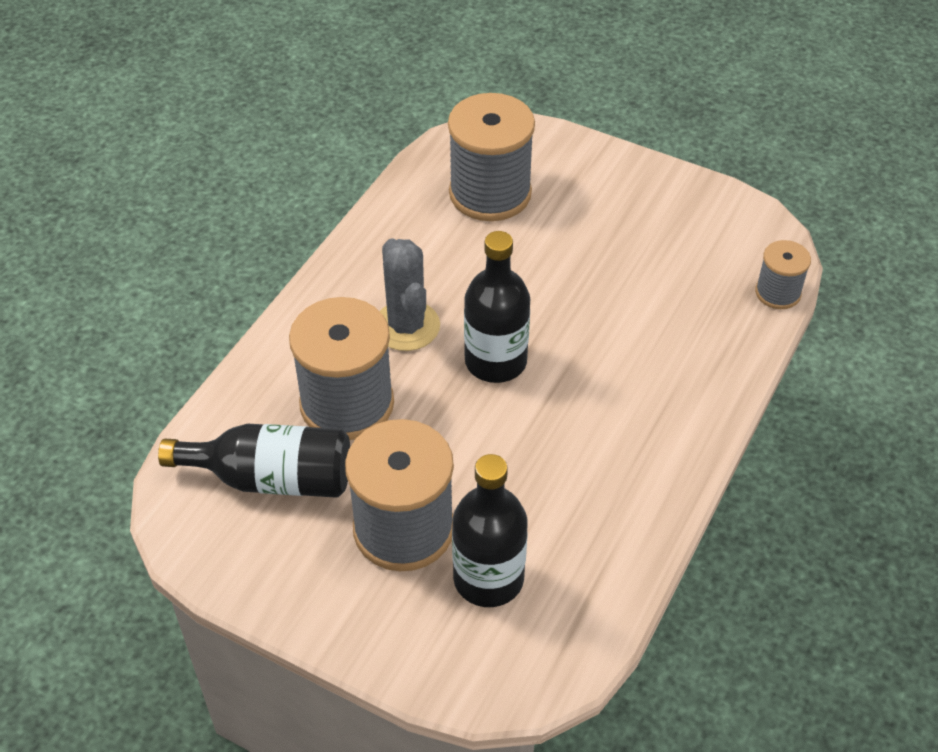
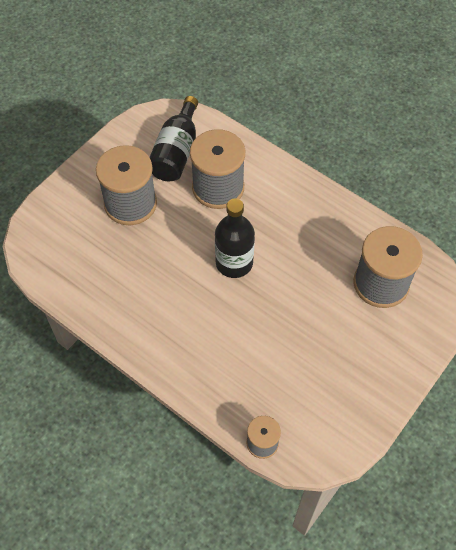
camera: 100 degrees right, 10 degrees up
grey cactus [380,238,440,351] -> none
black bottle [452,454,528,607] -> none

